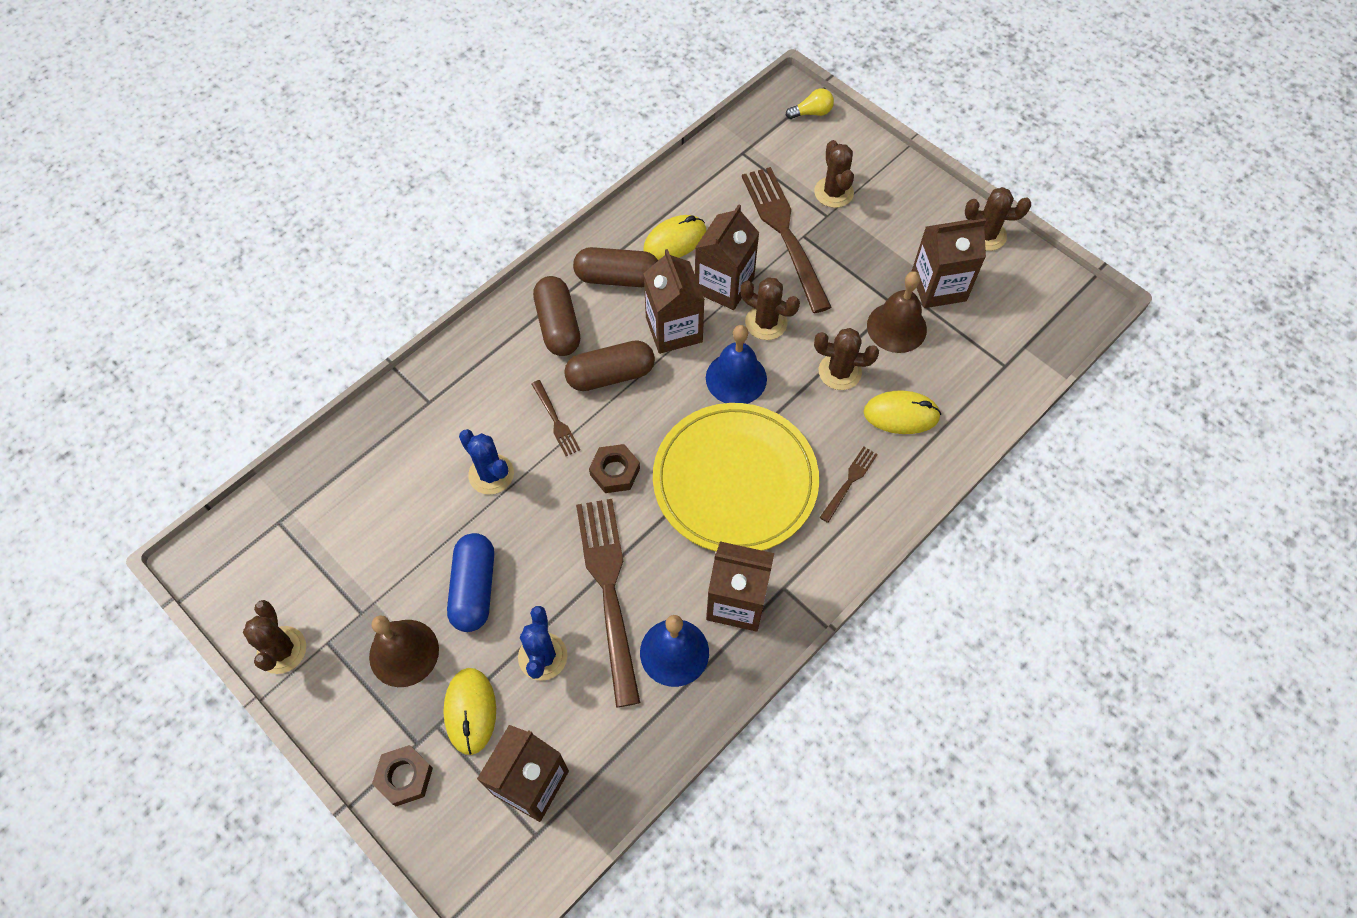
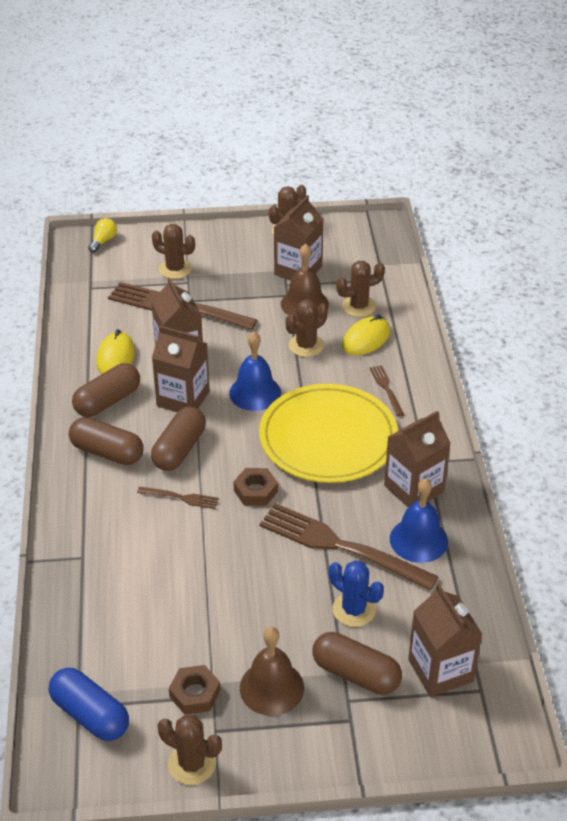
camera: 50 degrees left, 20 degrees down
brown nut [372,745,433,806] -> brown nut moved to [169,665,220,715]
yellow mouse [443,668,496,755] -> brown capsule [312,632,402,695]
blue capsule [447,533,494,632] -> blue capsule moved to [49,668,129,741]
blue cactus [459,429,514,495] -> none
brown cactus [741,277,800,340] -> brown cactus moved to [336,261,385,317]

